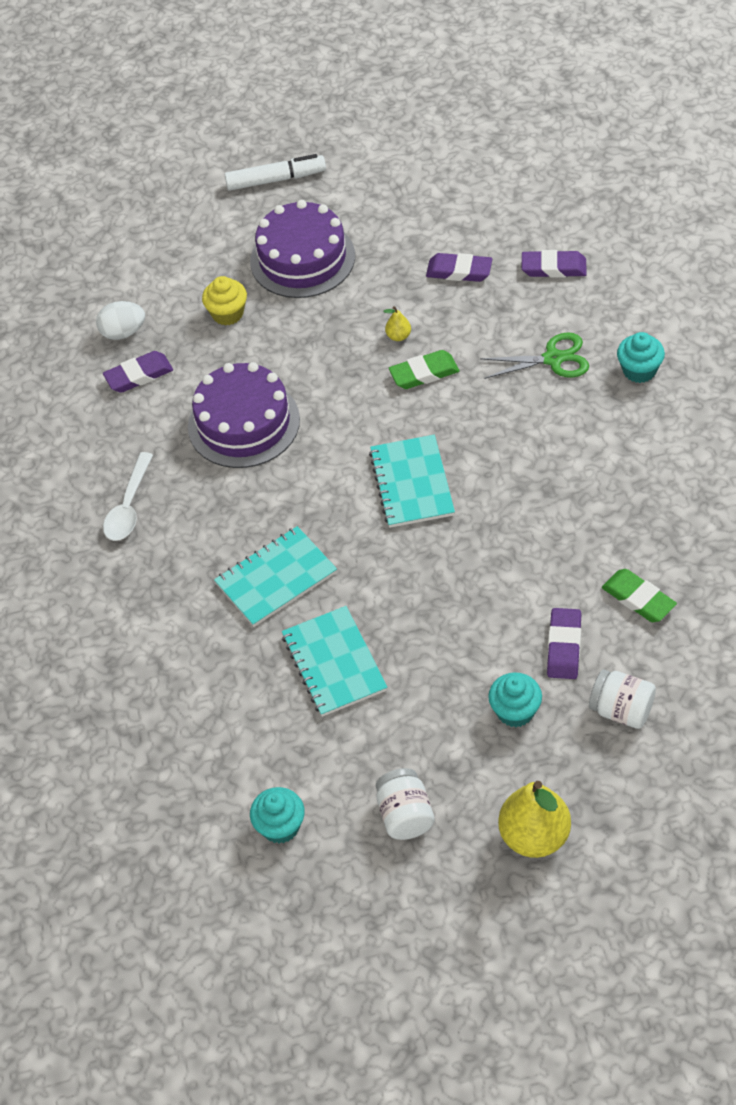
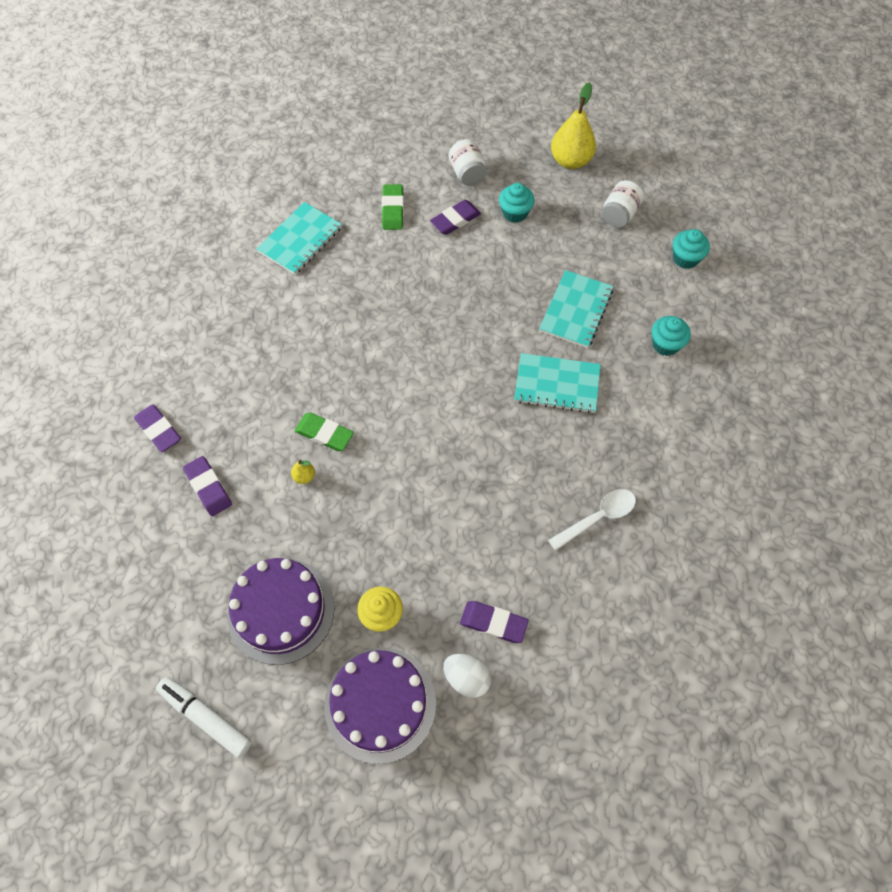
camera: 140 degrees left, 10 degrees up
purple cake [188,362,300,468] -> purple cake moved to [324,648,436,764]
turquoise notebook [369,435,455,528] -> turquoise notebook moved to [256,202,342,275]
green scissors [480,332,589,379] -> none
turquoise cupcake [617,332,665,383] -> turquoise cupcake moved to [651,316,691,356]

